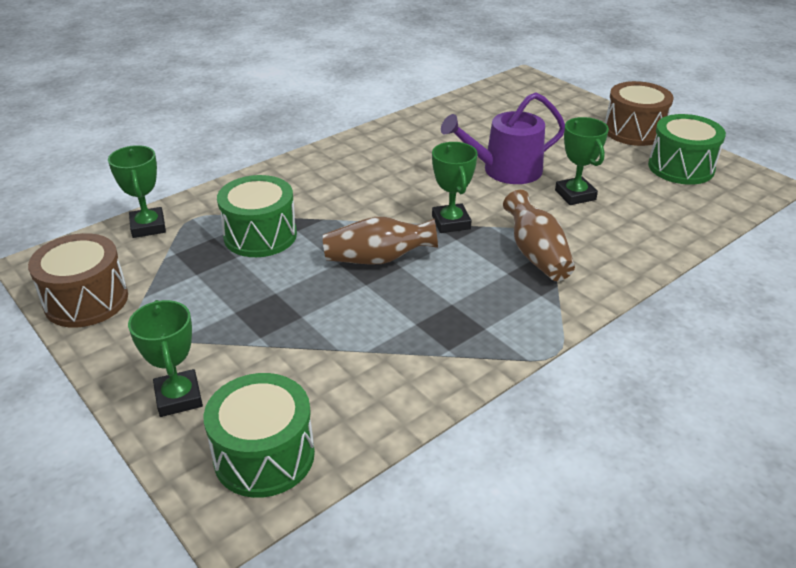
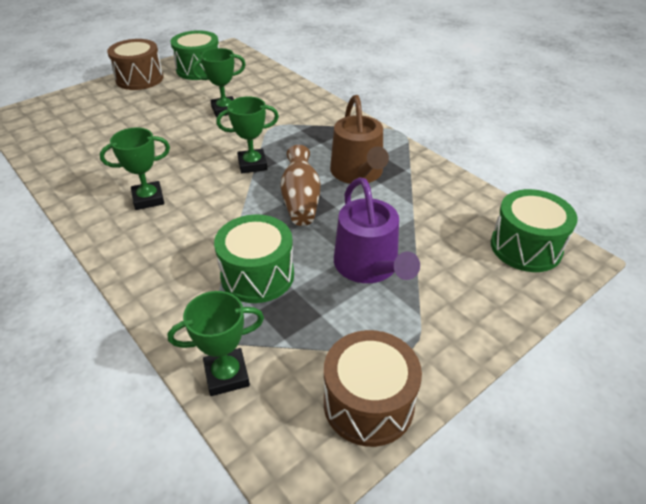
camera: 90 degrees left, 5 degrees up
green trophy [128,300,203,417] -> green trophy moved to [100,128,170,210]
purple watering can [441,92,565,184] -> purple watering can moved to [334,178,420,283]
brown vase [503,190,575,281] -> none
none -> brown watering can [330,95,389,184]

